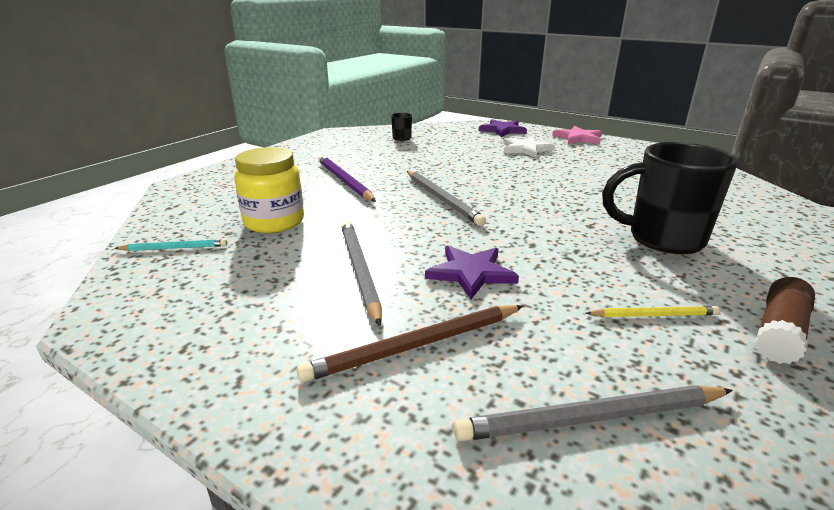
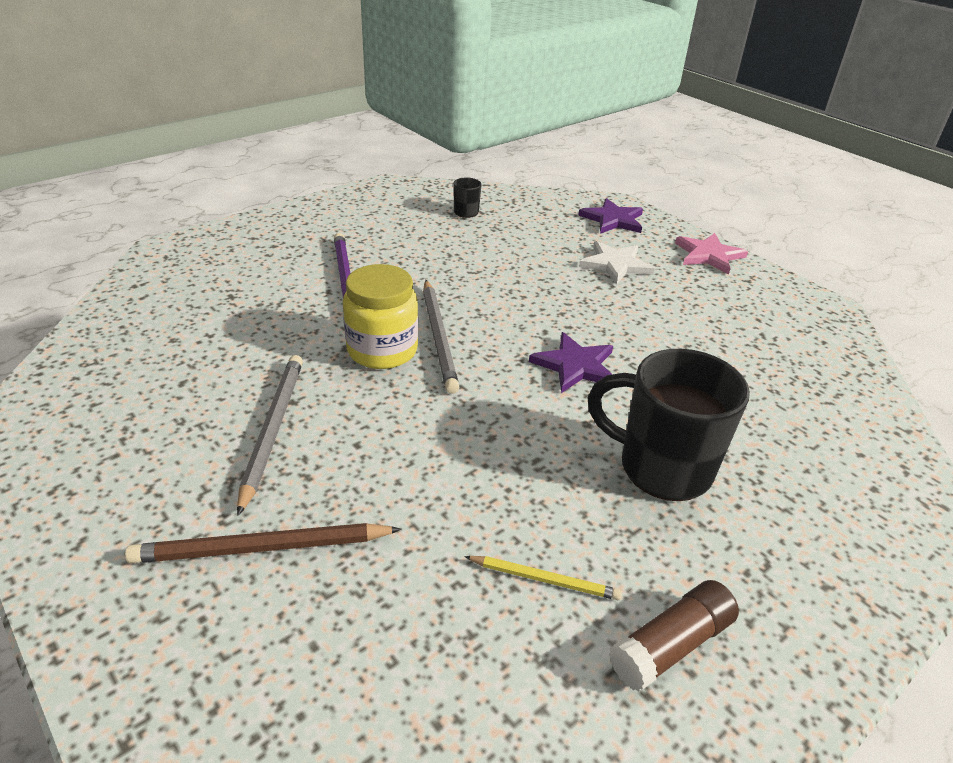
camera: 15 degrees right, 10 degrees up
turquoise pencil [115,239,227,251] -> none
yellow jar [234,147,304,233] -> yellow jar moved to [343,264,418,369]
purple star [425,246,519,300] -> purple star moved to [529,332,613,393]
grey pencil [454,385,733,441] -> none

